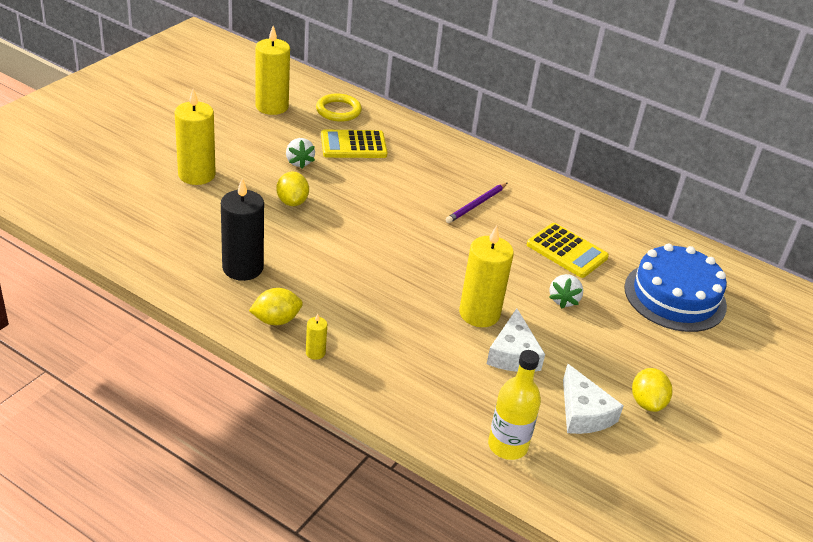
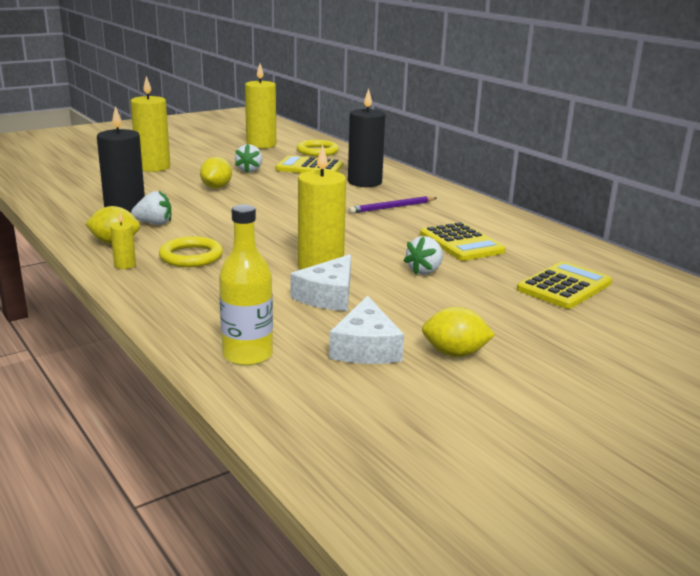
camera: 25 degrees right, 15 degrees down
blue cake [624,243,727,332] -> yellow calculator [517,261,612,309]
yellow lemon [632,368,672,412] -> yellow lemon turned 75 degrees clockwise [422,307,495,357]
none -> white strawberry [131,191,171,225]
none -> yellow ring [159,236,223,267]
none -> black candle [348,88,385,187]

